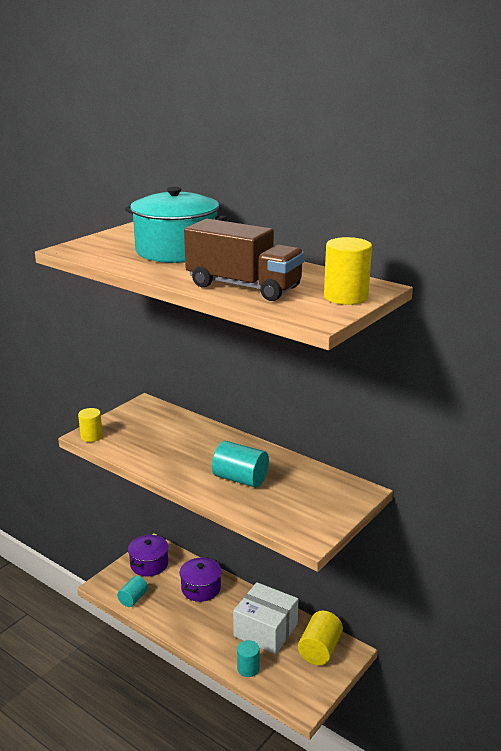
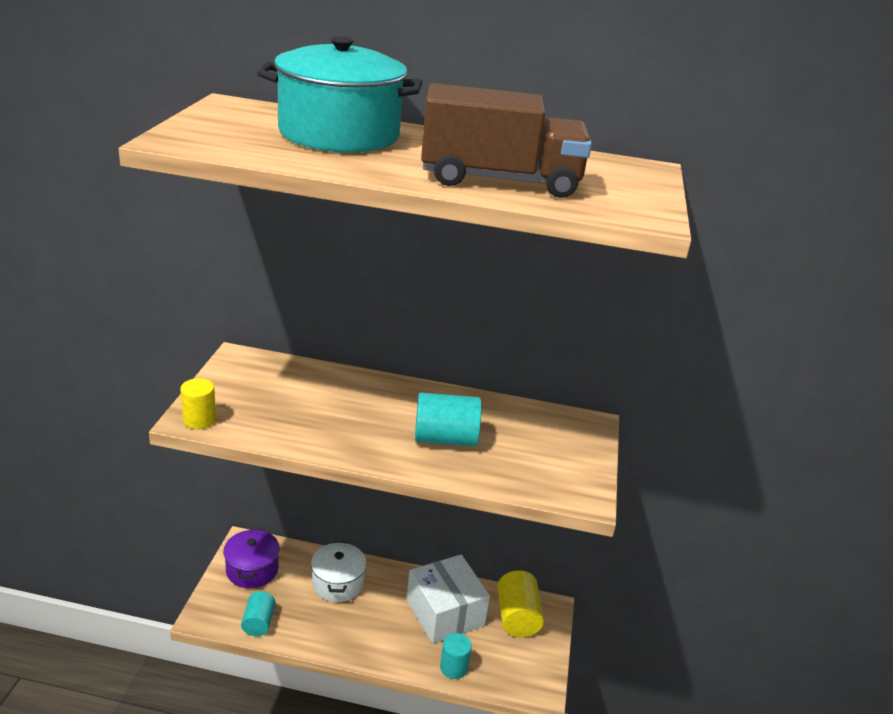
camera: 30 degrees left, 5 degrees up
purple pot [180,557,222,602] -> white pot [311,542,367,602]
white box [233,582,298,654] -> white box turned 60 degrees clockwise [407,555,490,644]
yellow cylinder [324,237,372,305] -> none

